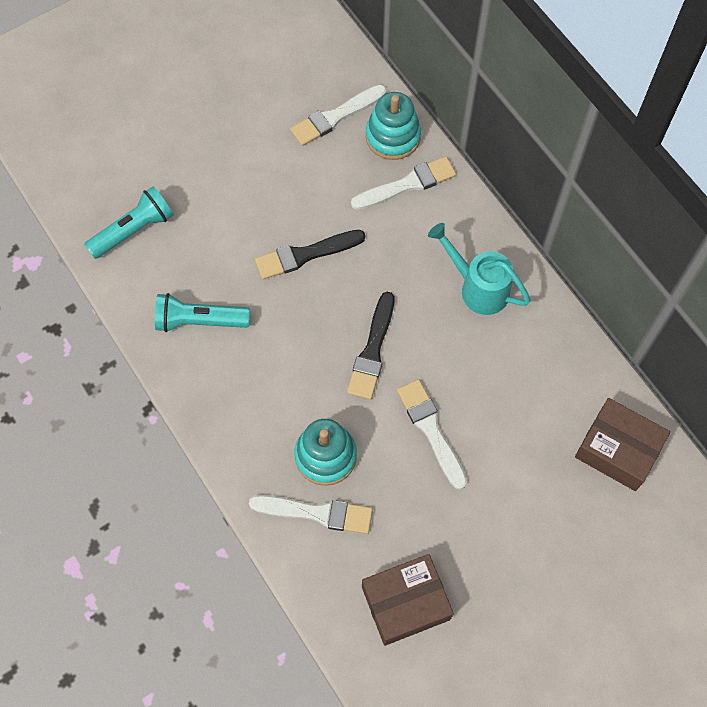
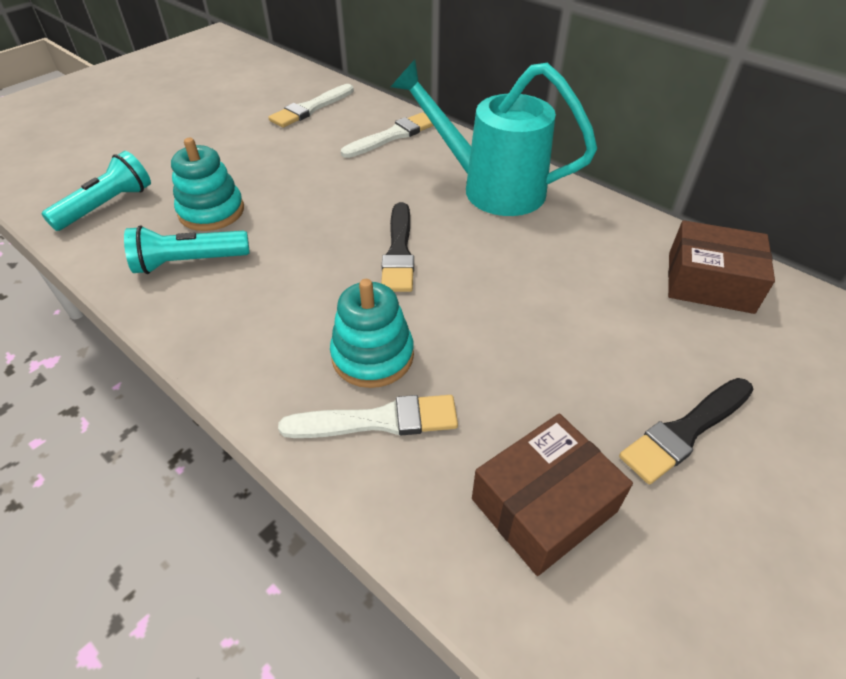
camera: 15 degrees left, 20 degrees down
black brush [255,230,365,280] -> black brush moved to [619,378,754,484]
turquoise stacking toy [366,92,421,160] -> turquoise stacking toy moved to [171,138,244,231]
white brush [397,379,467,490] -> none
turquoise watering can [428,223,530,315] -> turquoise watering can [391,60,597,216], size x1.57

